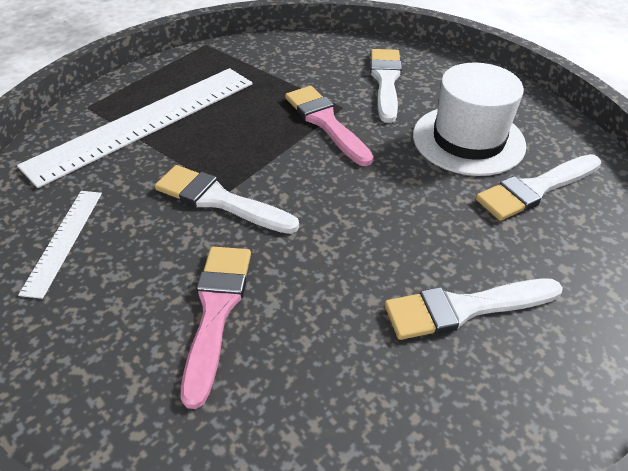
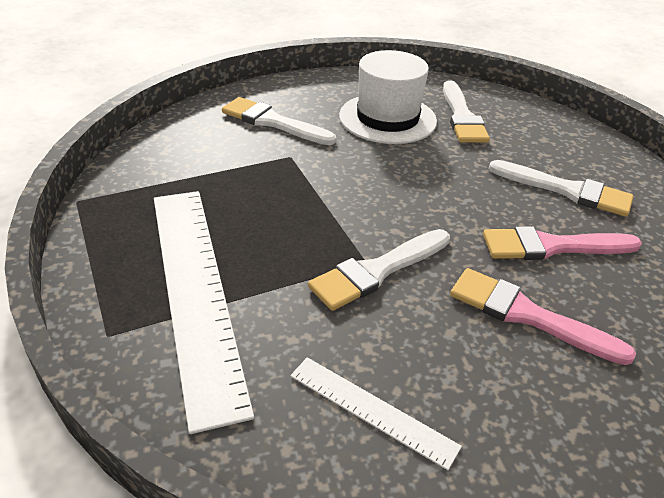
camera: 65 degrees left, 5 degrees down
pink brush [285,86,373,166] -> pink brush moved to [483,226,642,260]
white brush [384,279,563,340] -> white brush turned 75 degrees counterclockwise [489,160,633,217]

